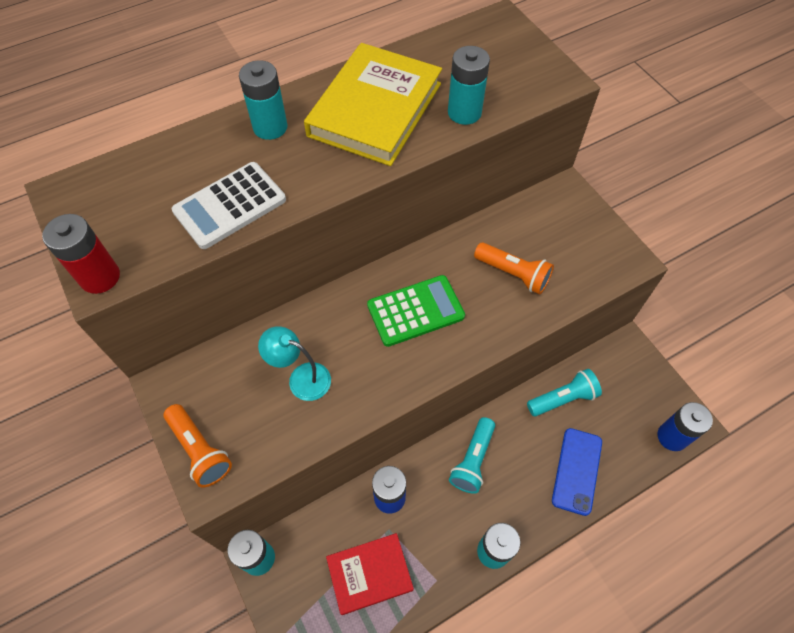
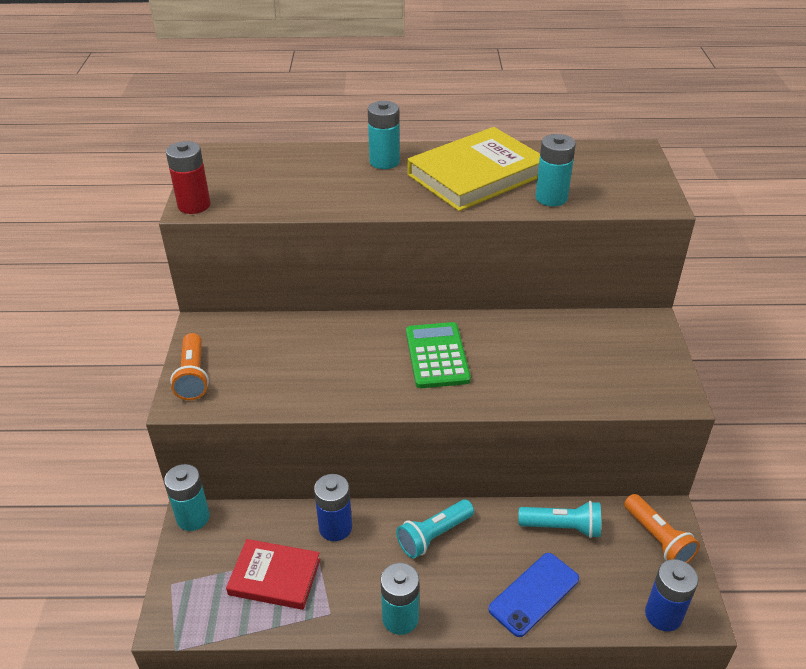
camera: 30 degrees right, 20 degrees down
white calculator [172,162,286,249] -> none
turquoise lamp [258,326,331,401] -> none
green calculator [367,275,465,347] -> green calculator turned 105 degrees counterclockwise [406,322,471,388]
orange flashlight [474,242,554,294] -> orange flashlight moved to [624,494,700,563]

